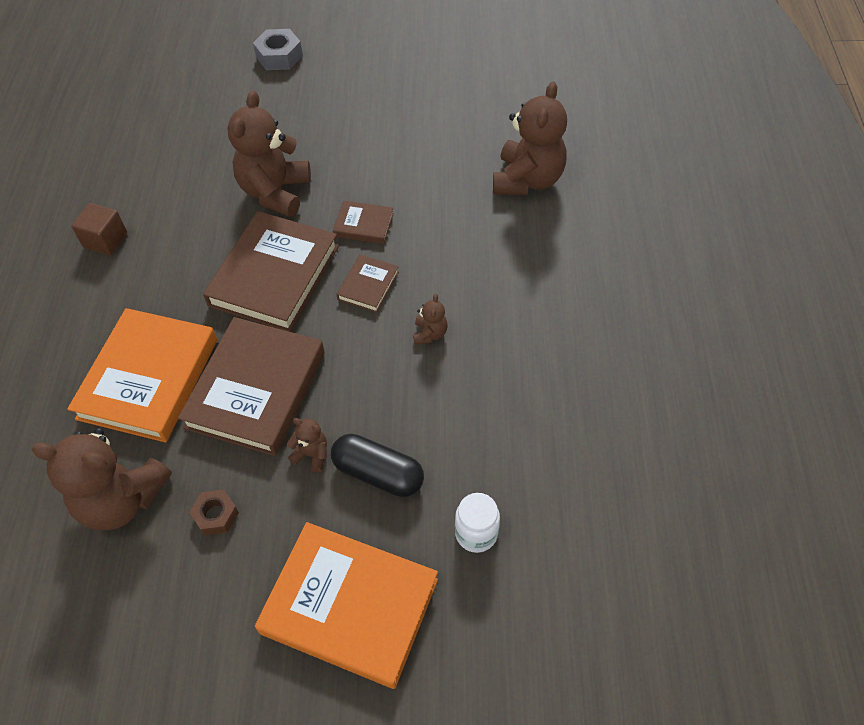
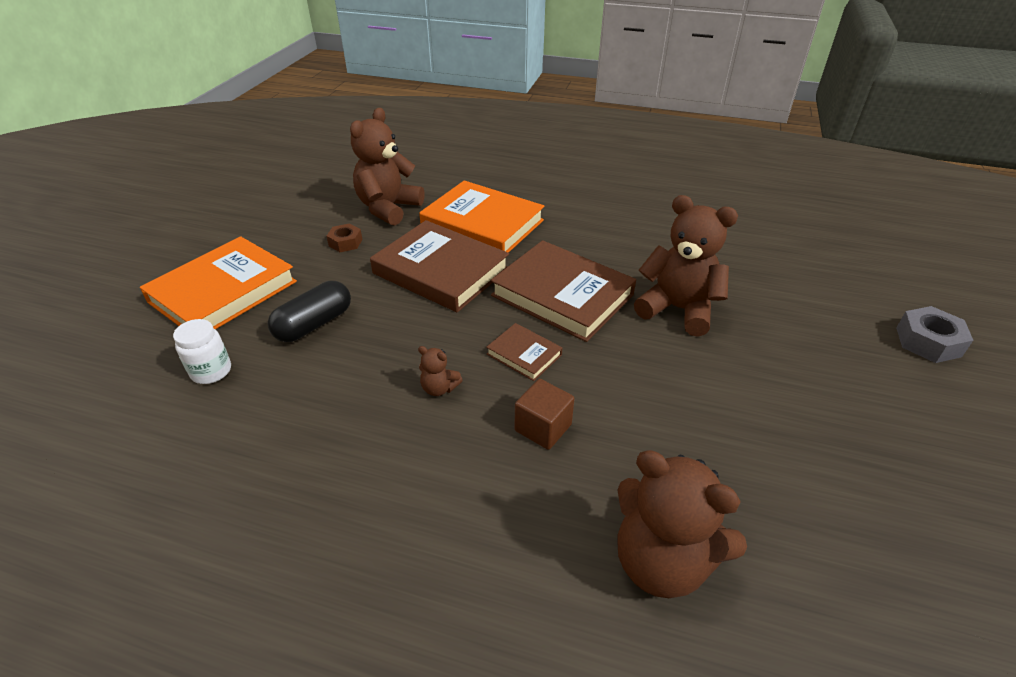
camera: 105 degrees right, 15 degrees down
brown cube [71,203,127,255] -> brown cube moved to [515,379,575,450]
brown teddy bear [287,418,327,472] -> none
brown book [333,201,394,244] -> none

